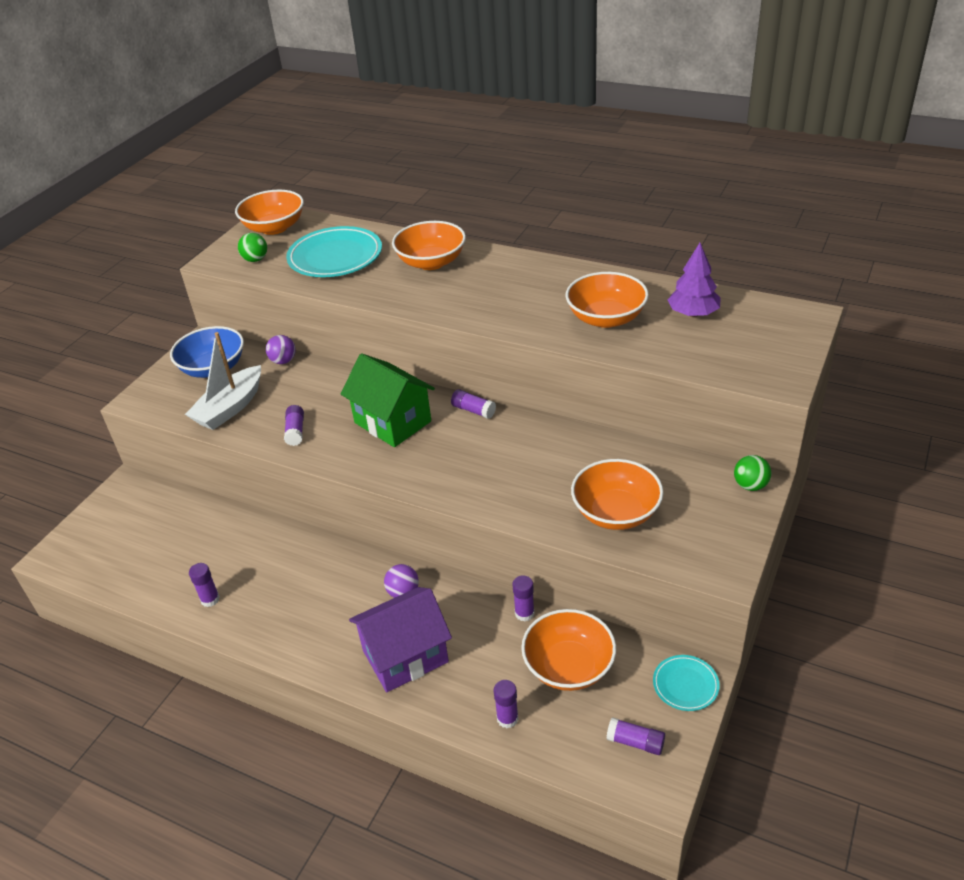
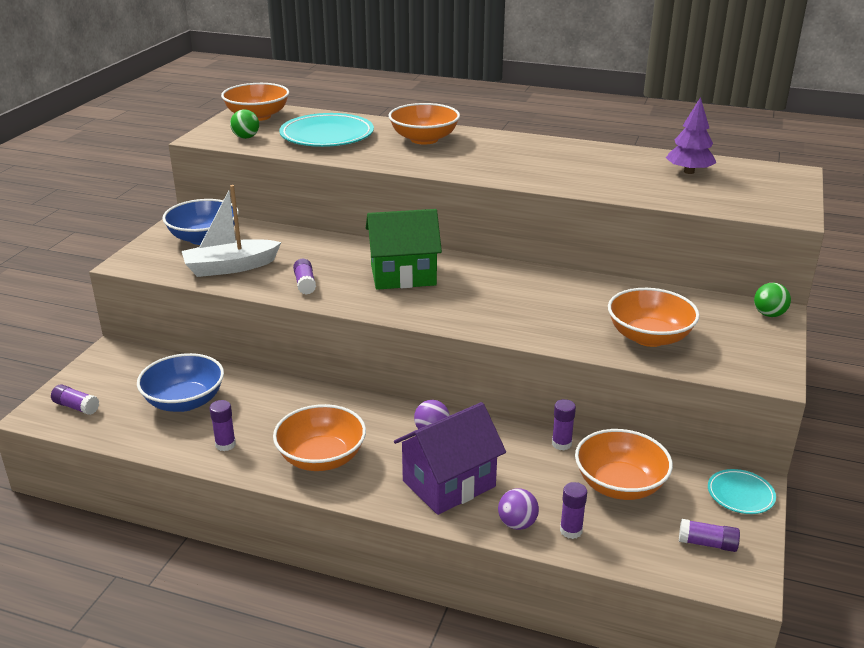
camera: 10 degrees left, 10 degrees down
white boat [185,332,261,430] -> white boat turned 45 degrees clockwise [182,185,281,277]
purple ball [266,335,296,364] -> purple ball moved to [498,488,539,530]
green house [341,353,435,447] -> green house turned 45 degrees counterclockwise [366,209,442,290]
purple glue stick [451,389,496,419] -> purple glue stick moved to [51,384,99,415]
orange bowl [566,272,649,328] -> orange bowl moved to [273,404,366,471]
none -> blue bowl [137,353,224,412]

